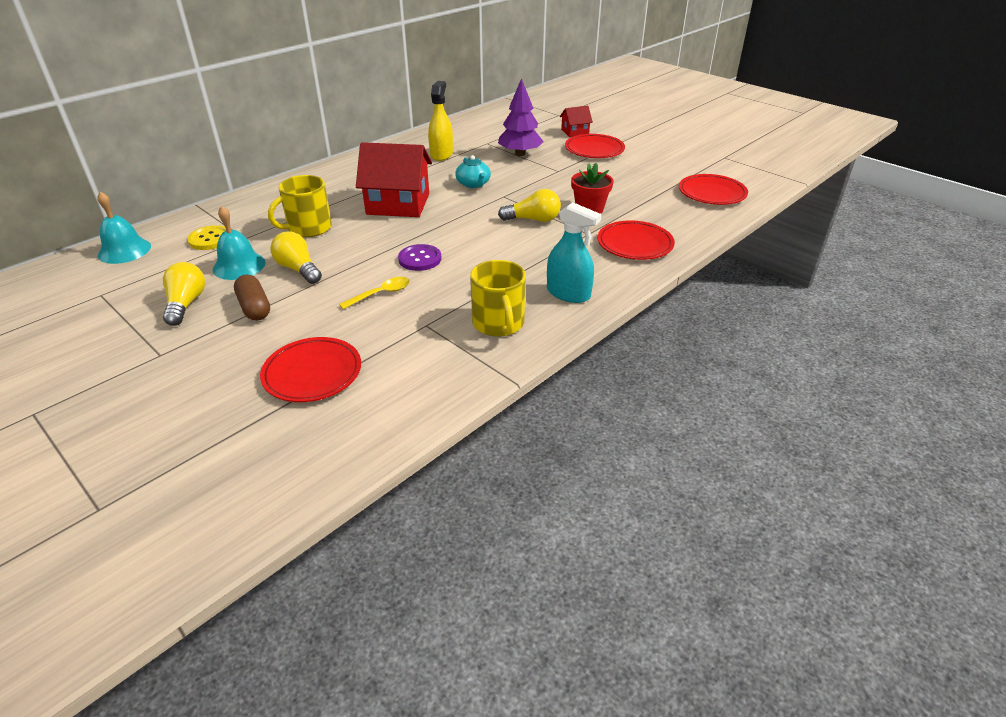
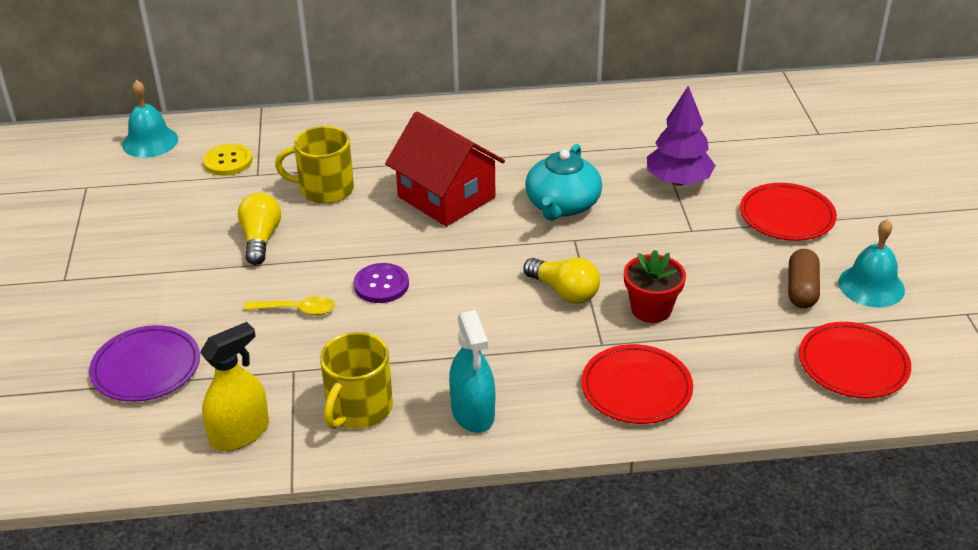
camera: 40 degrees right, 0 degrees up
yellow light bulb [163,262,205,326] -> none
turquoise bell [213,206,266,280] -> turquoise bell moved to [838,219,905,307]
brown capsule [234,275,270,320] -> brown capsule moved to [788,249,820,308]
red plate [260,337,361,402] -> purple plate [89,325,200,402]
yellow spray bottle [428,81,453,161] -> yellow spray bottle moved to [200,322,269,451]
turquoise teapot [455,155,491,188] -> turquoise teapot [525,144,602,221], size x1.53
red house [560,106,593,137] -> none

